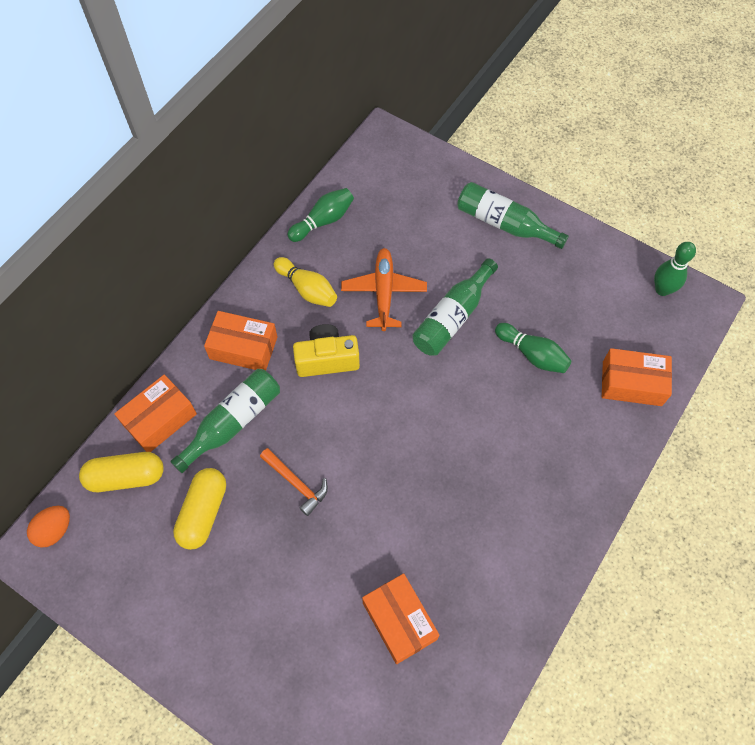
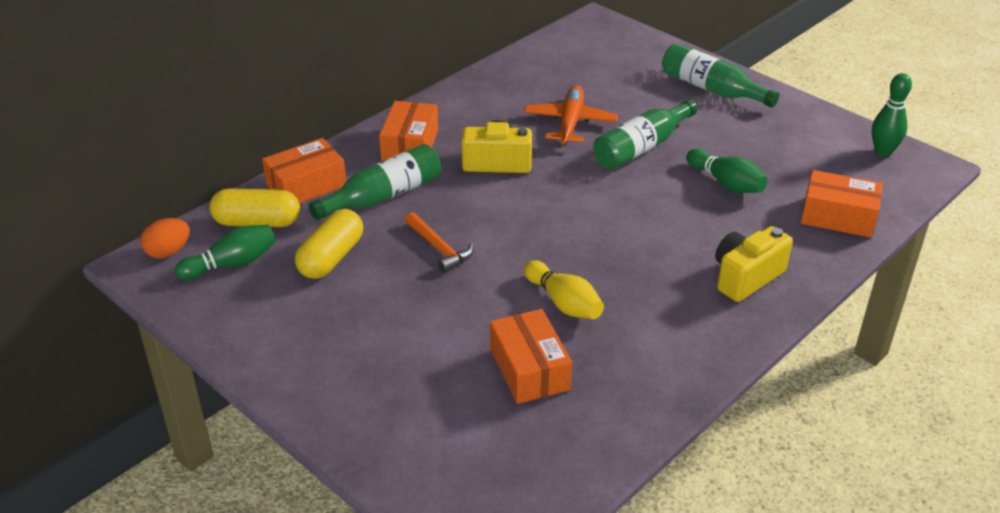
camera: 10 degrees right, 25 degrees down
orange box [204,311,277,371] -> orange box turned 75 degrees clockwise [379,101,438,161]
yellow bowling pin [274,257,337,307] -> yellow bowling pin moved to [524,260,604,319]
green bowling pin [287,188,354,242] -> green bowling pin moved to [175,225,276,280]
none -> yellow camera [715,226,793,302]

